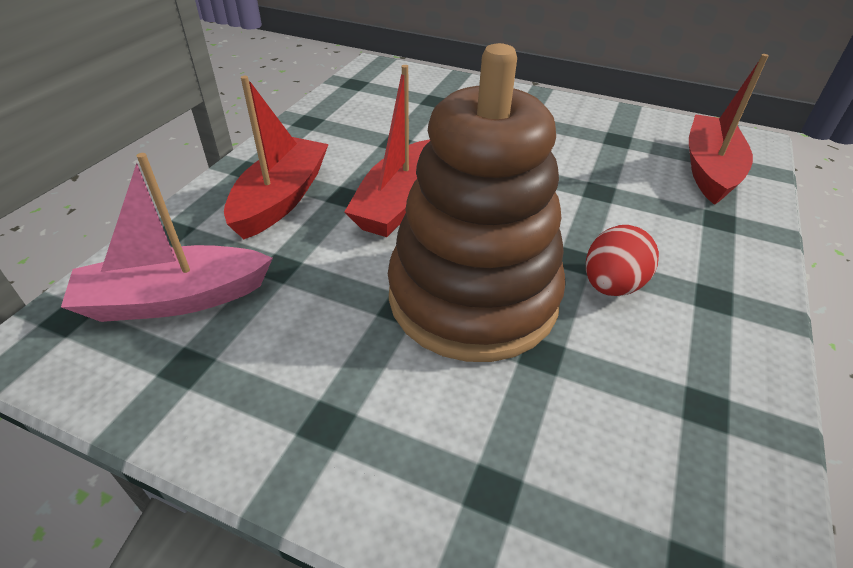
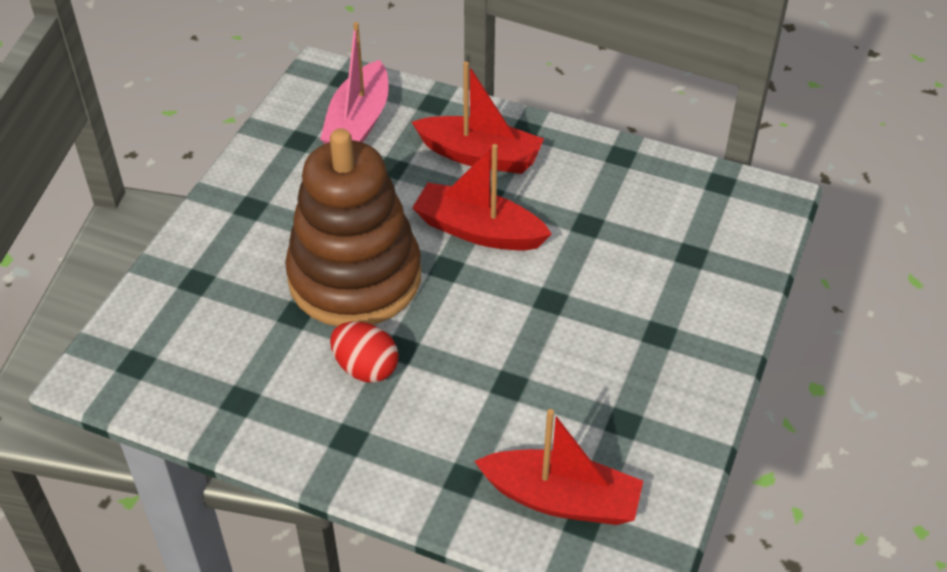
camera: 90 degrees right, 5 degrees up
pink boat [61,153,273,322] -> pink boat turned 150 degrees counterclockwise [320,22,389,144]

